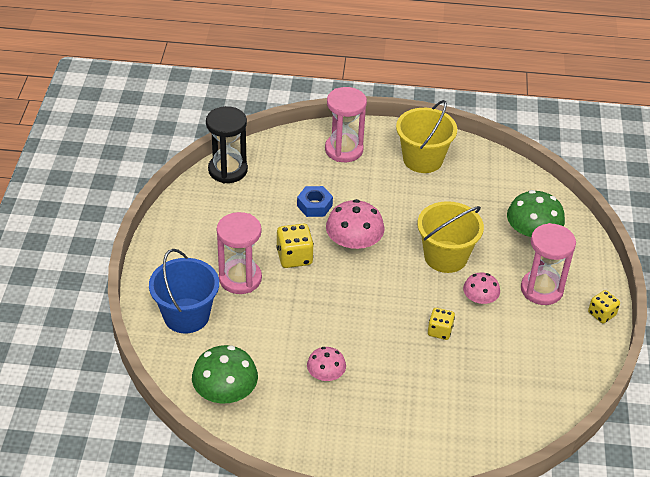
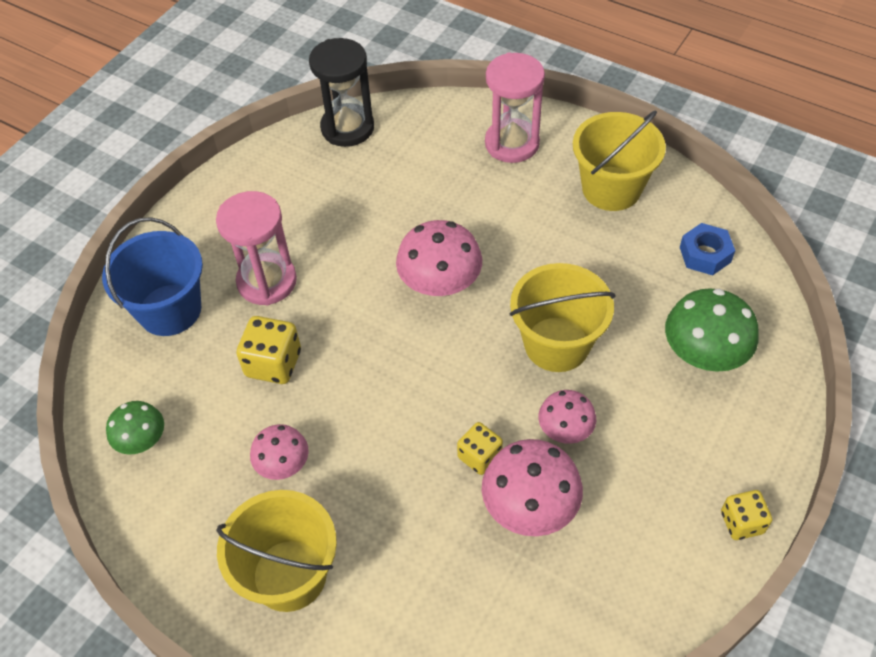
camera: 30 degrees right, 10 degrees up
green mushroom [192,345,258,405] -> green mushroom [106,401,164,454], size x0.61
yellow dice [276,223,314,268] -> yellow dice moved to [236,316,301,384]
blue nut [297,186,333,217] -> blue nut moved to [680,223,735,275]
pink hourglass [521,223,576,305] -> none
none -> yellow bucket [216,490,337,612]
none -> pink mushroom [482,439,583,536]

